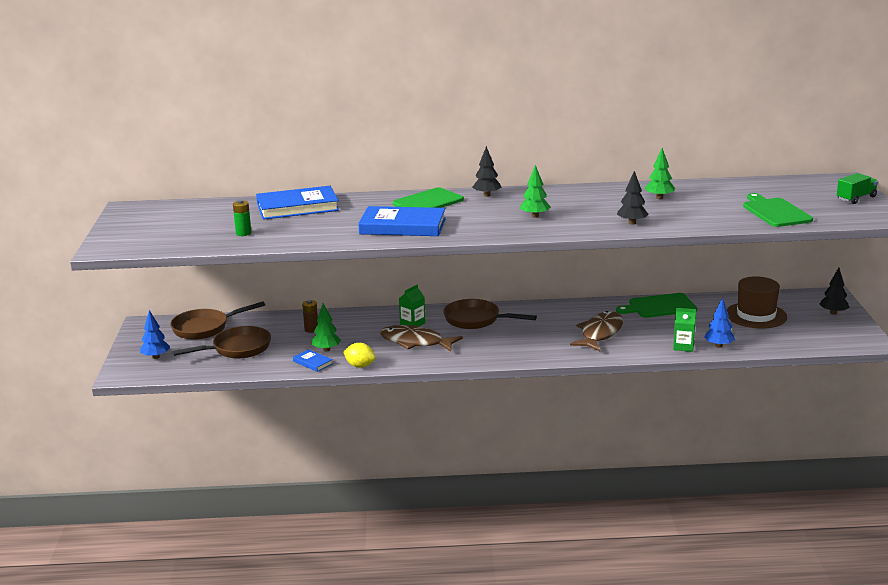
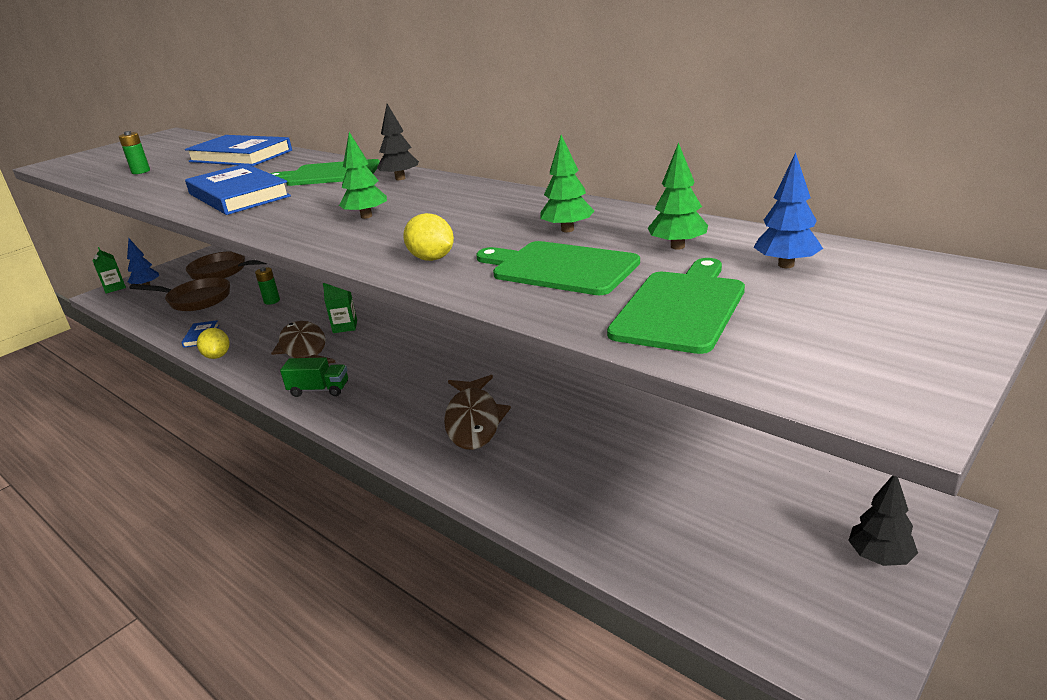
camera: 45 degrees right, 5 degrees up
brown battery [302,300,318,333] -> green battery [255,267,280,305]
green tree [312,303,341,351] -> green tree moved to [647,142,708,250]
brown pan [443,299,537,329] -> none
brown fish [570,311,623,351] -> brown fish turned 105 degrees clockwise [444,375,511,450]
green cutting board [616,293,697,318] -> green cutting board moved to [476,241,640,295]
black tree [617,171,649,225] -> yellow lemon [403,213,454,261]
green carton [673,308,696,352] -> green carton moved to [92,247,126,293]
blue tree [704,298,735,348] -> blue tree moved to [754,152,823,268]
brown hat [727,276,787,329] -> none
green truck [837,173,878,204] -> green truck moved to [280,357,348,397]

